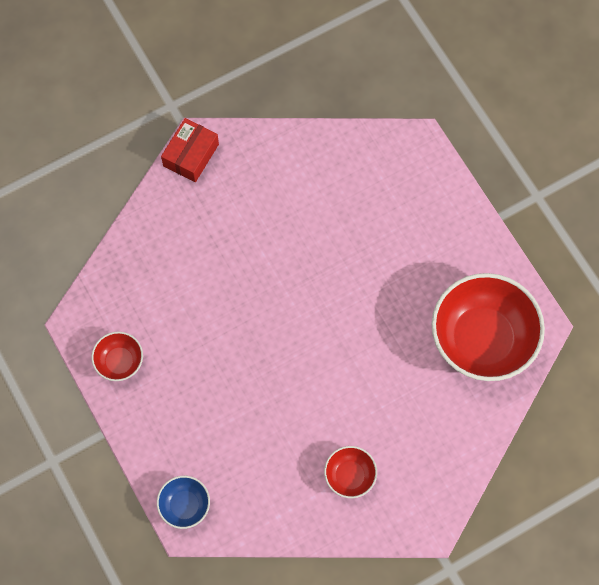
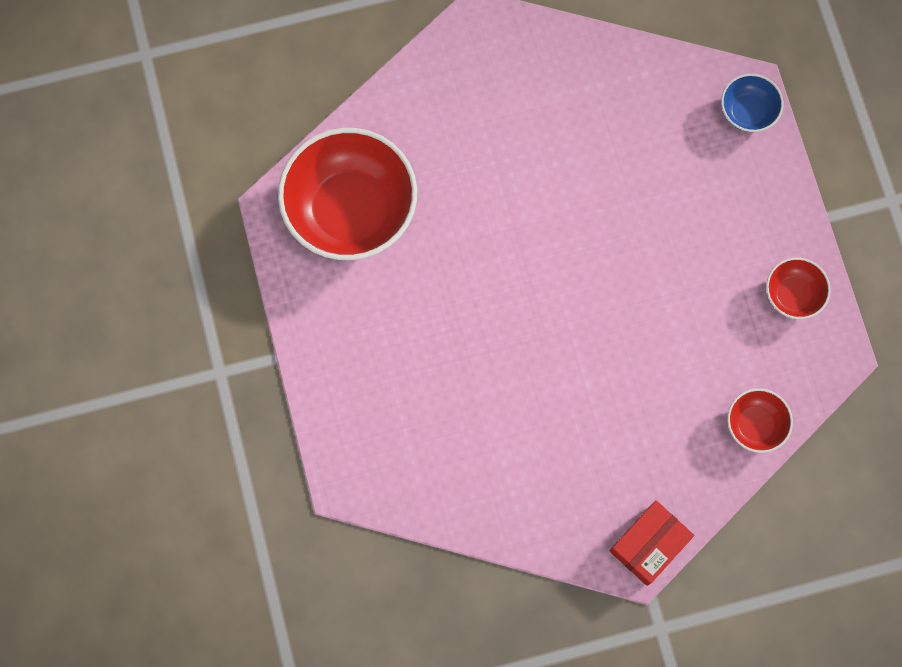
camera: 165 degrees left, 5 degrees up
red bowl [324,446,377,498] -> red bowl moved to [727,388,793,453]

